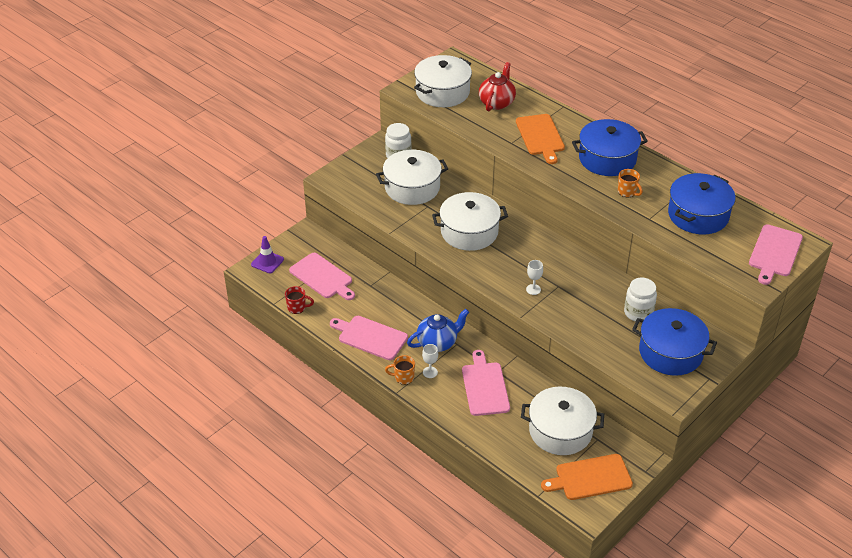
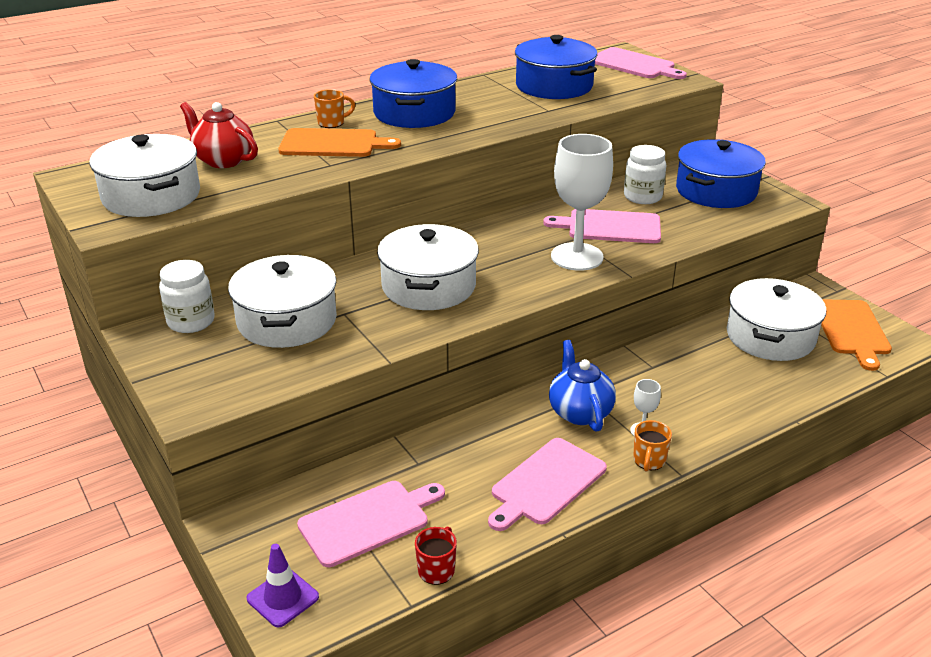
camera: 75 degrees left, 10 degrees down
pink cutting board [462,350,510,416] -> pink cutting board moved to [543,209,661,243]
white goblet [526,260,543,295] -> white goblet [551,134,613,271], size x2.37
orange mug [618,169,643,197] -> orange mug moved to [314,89,355,128]

